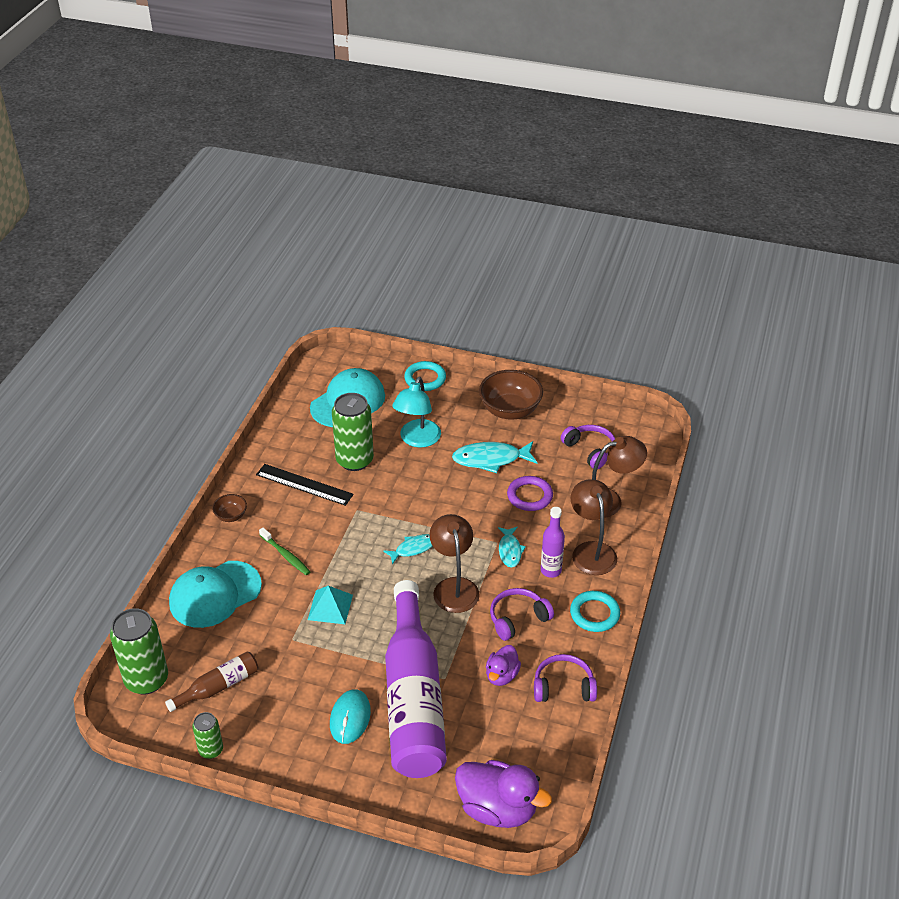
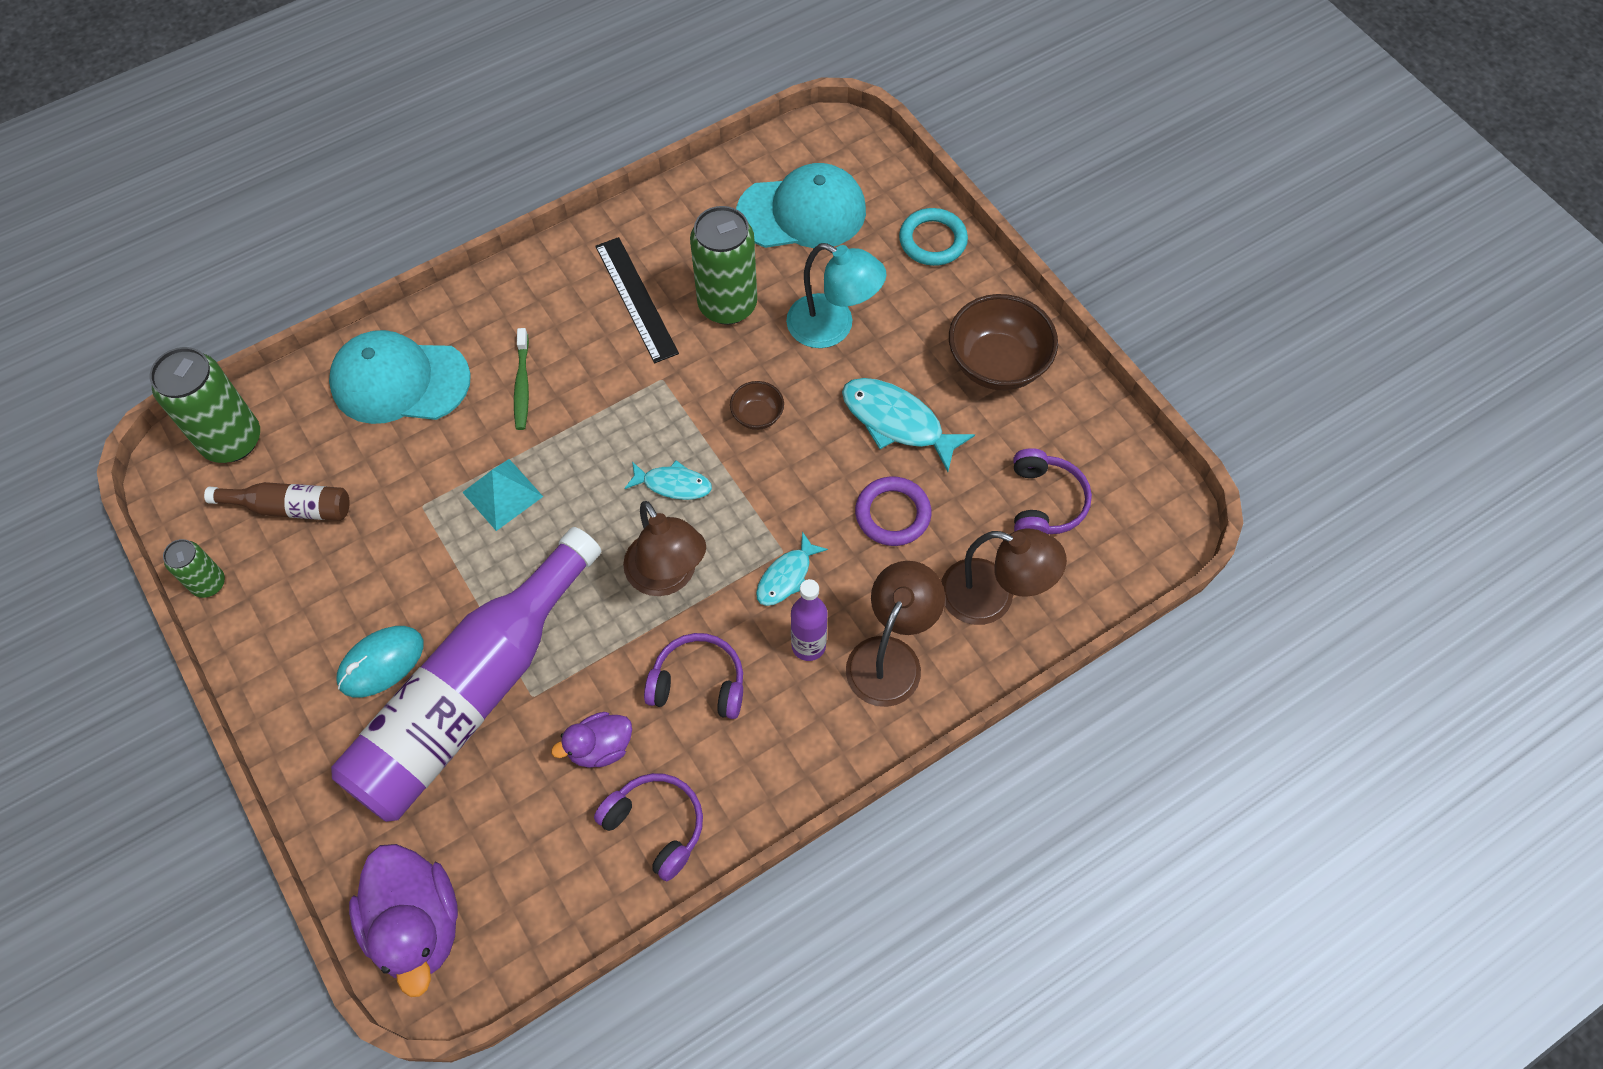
camera: 40 degrees right, 20 degrees up
brown bowl [212,494,247,522] -> brown bowl moved to [730,381,784,430]
turquoise lamp [392,377,441,448] -> turquoise lamp turned 120 degrees counterclockwise [786,243,886,348]
brown lamp [429,514,480,613] -> brown lamp turned 120 degrees clockwise [623,501,706,596]
turquoise ring [570,591,620,632] -> none

